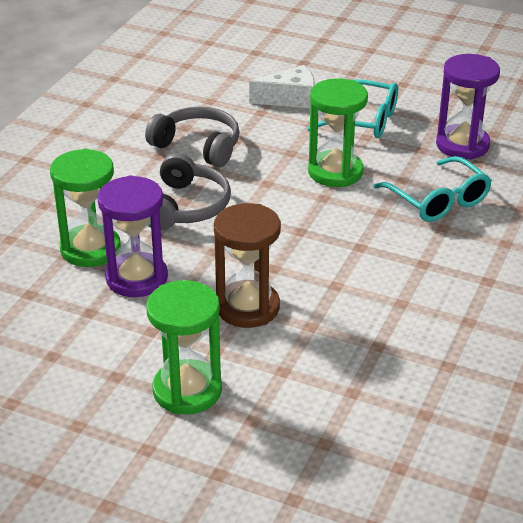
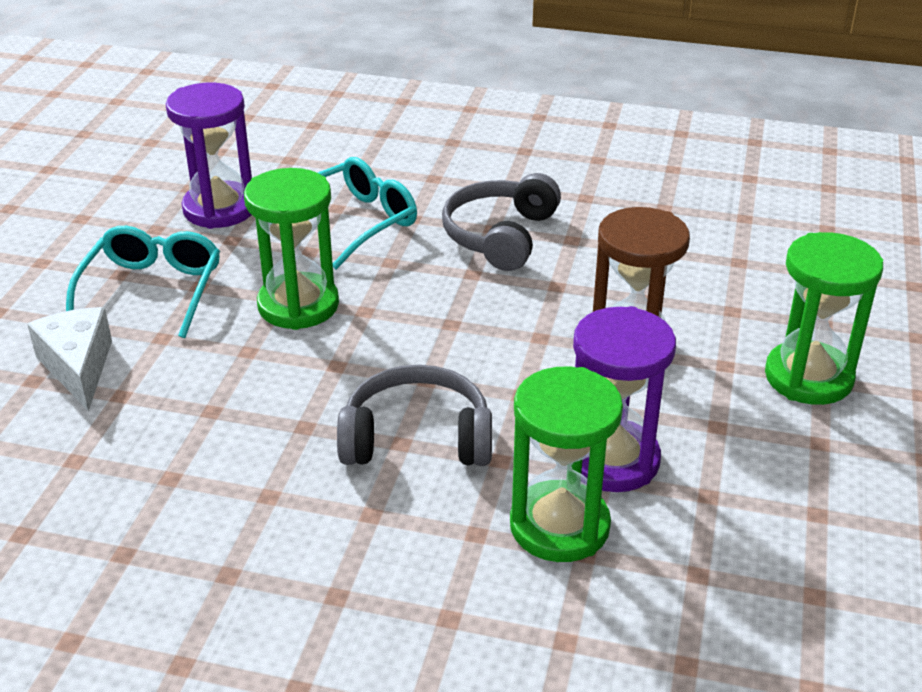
camera: 100 degrees left, 0 degrees up
grey headphones [145,107,240,167] -> grey headphones moved to [442,173,561,271]

